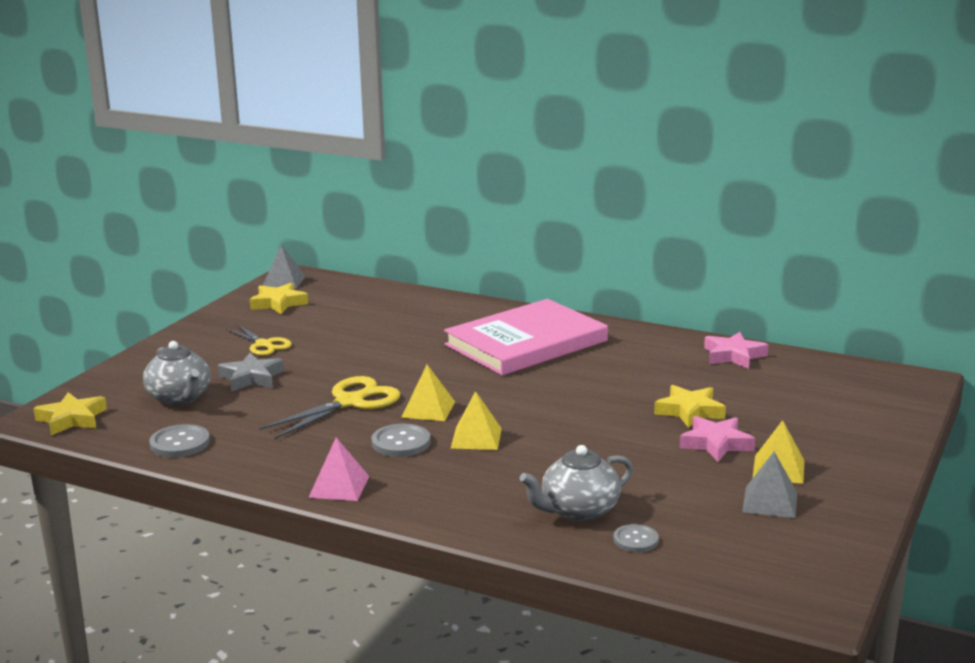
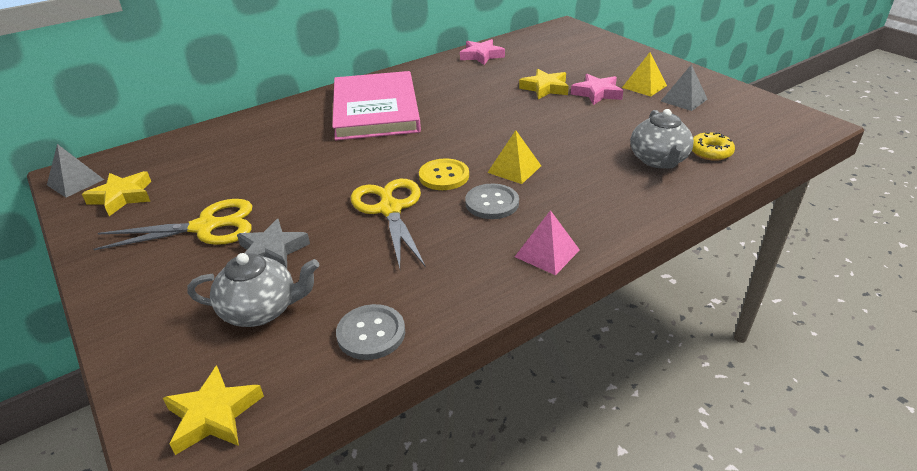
camera: 60 degrees left, 15 degrees up
yellow scissors [226,324,292,356] -> yellow scissors [94,199,252,250], size x1.57
yellow pyramid [401,365,455,421] -> yellow button [419,158,469,190]
grey button [613,524,659,552] -> yellow donut [692,132,735,161]

